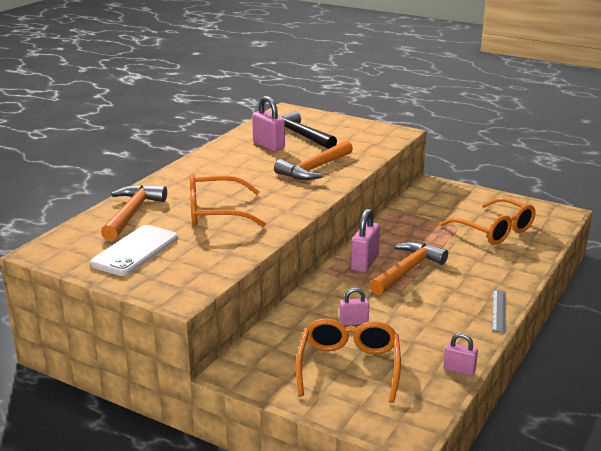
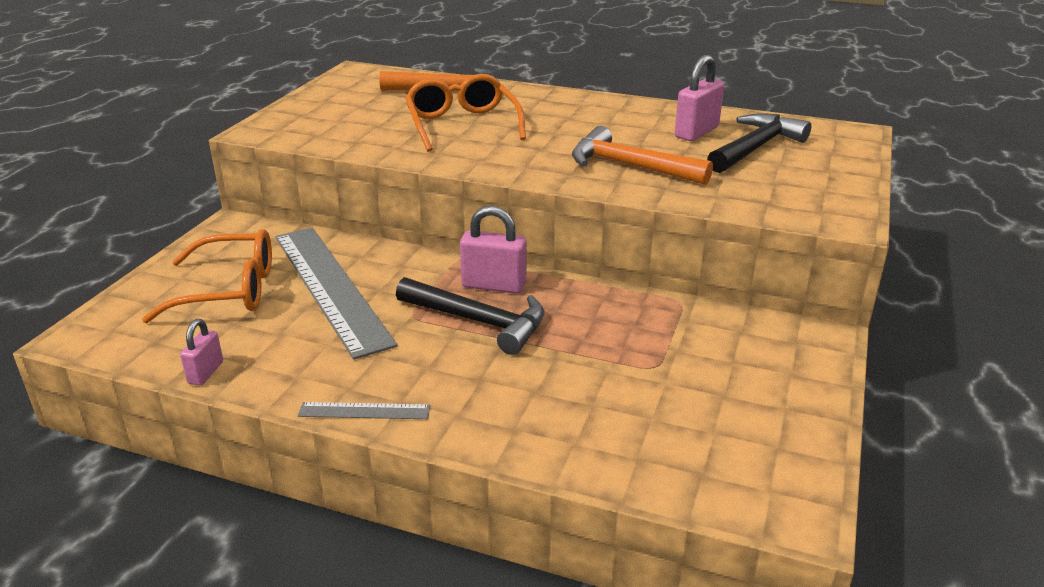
camera: 80 degrees right, 5 degrees up
white phone [90,225,178,276] -> none
pink padlock [339,288,369,326] -> grey ruler [275,228,398,359]
orange hammer [369,242,448,295] -> black hammer [396,277,544,355]
orange glasses [440,197,536,245] -> none

